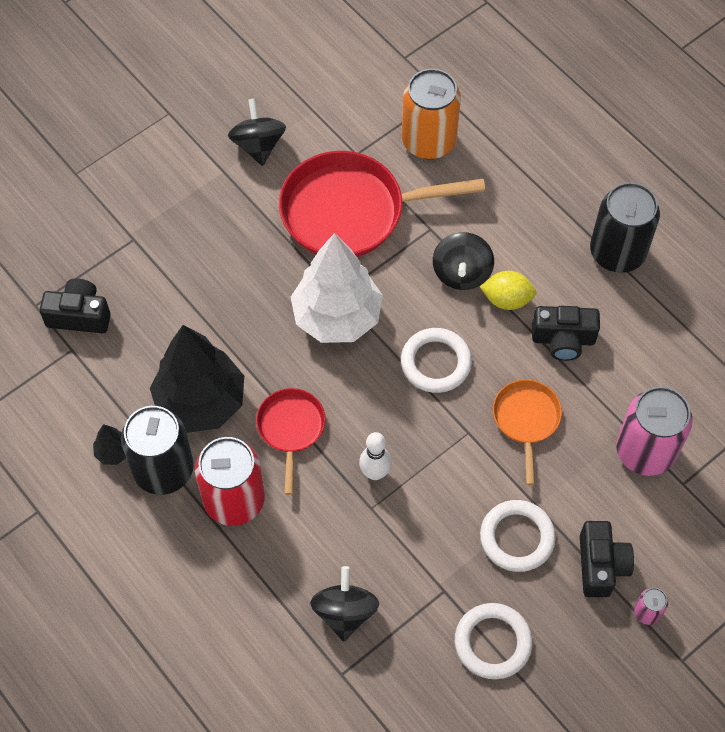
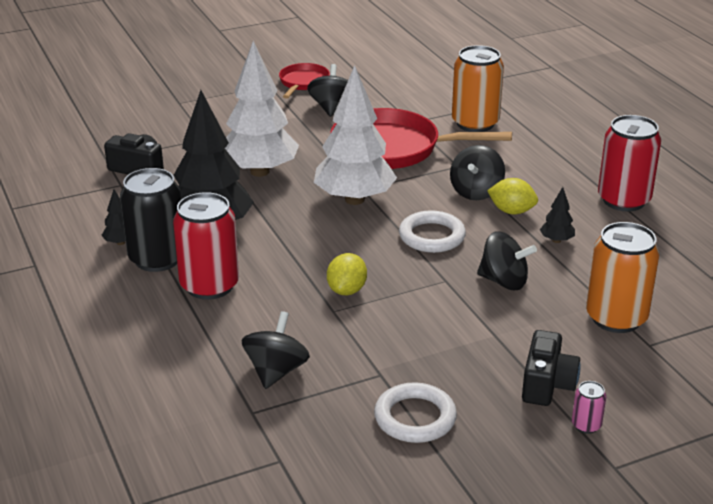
camera: 15 degrees right, 30 degrees down
red pan [256,388,326,495] -> red pan moved to [279,63,330,99]
white bowling pin [359,432,392,480] -> yellow lemon [327,253,367,295]
white ring [480,500,556,572] -> none
orange pan [493,379,562,485] -> black spinning top [477,231,537,290]
black camera [532,306,600,361] -> black tree [540,187,575,243]
black can [590,182,660,273] -> red can [598,115,661,212]
pink can [616,386,693,476] -> orange can [586,222,659,333]
none -> white tree [225,41,299,177]

